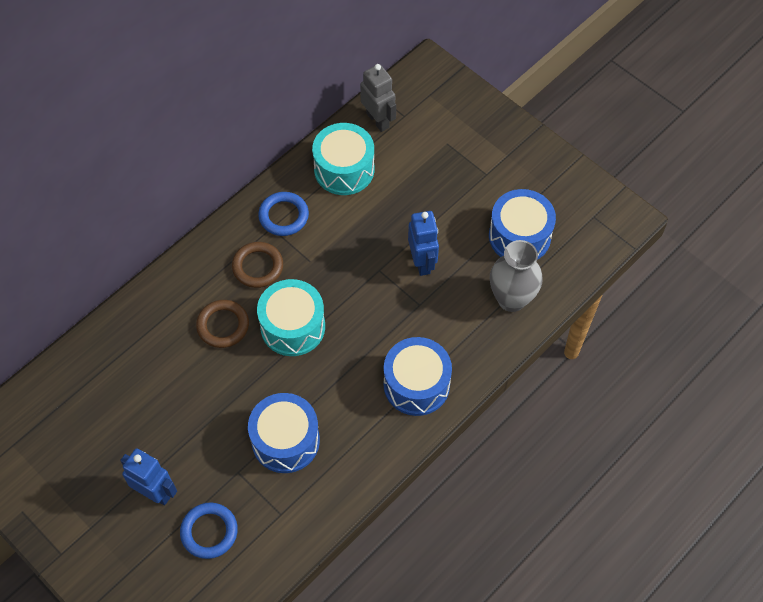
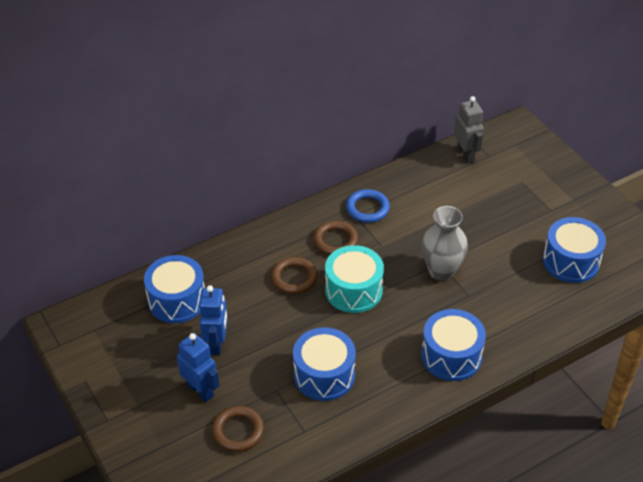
camera: 15 degrees right, 15 degrees down
blue ring [180,503,238,559] -> brown ring [212,406,264,452]
turquoise drum [312,123,374,195] -> none
blue robot [408,211,439,276] -> blue robot moved to [199,285,228,355]
grey vase [490,240,543,312] -> grey vase moved to [421,206,468,281]
none -> blue drum [144,255,205,323]

